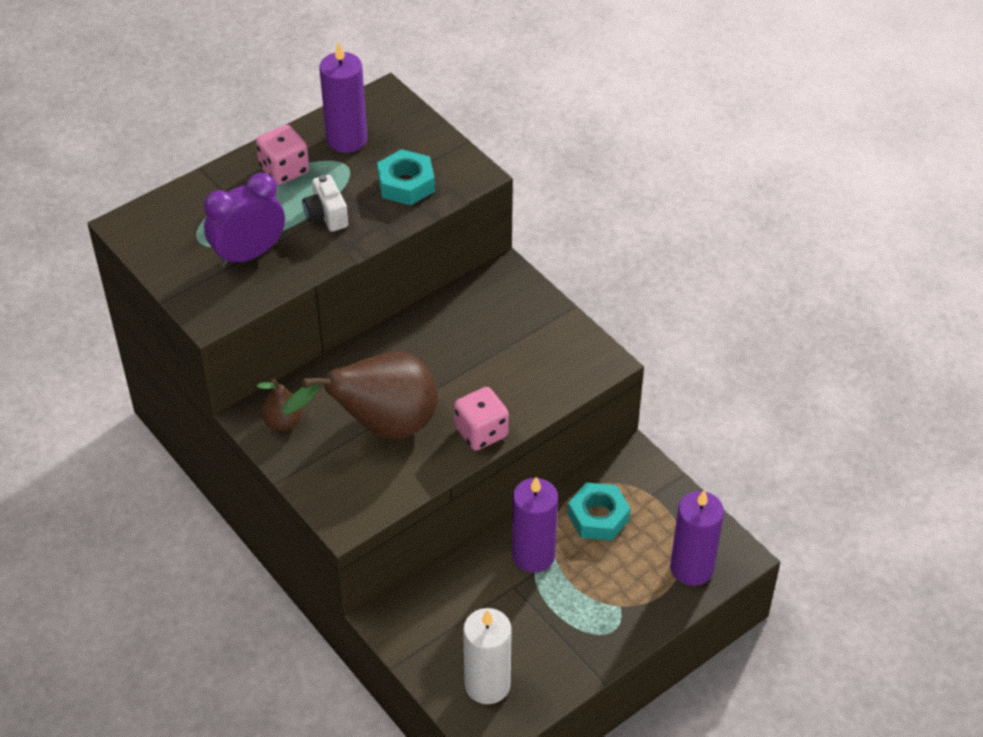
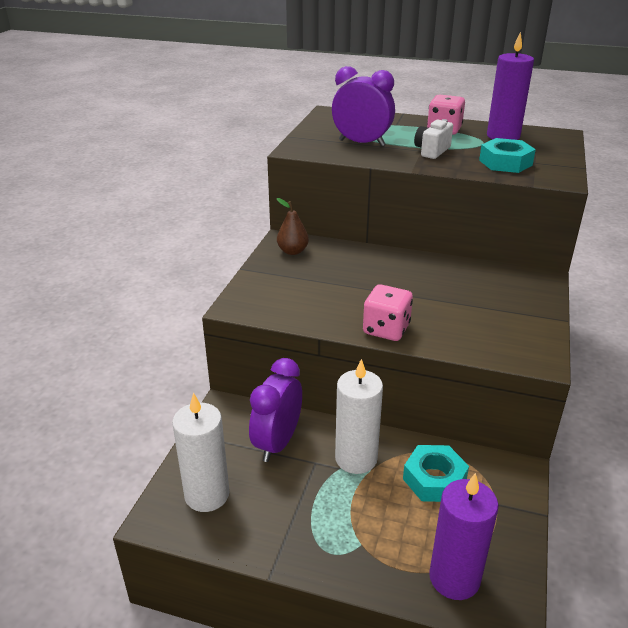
camera: 55 degrees right, 15 degrees down
brown pear [281,352,438,440] -> none
purple candle [512,477,558,572] -> white candle [335,359,383,474]
none -> purple clock [249,358,302,462]

